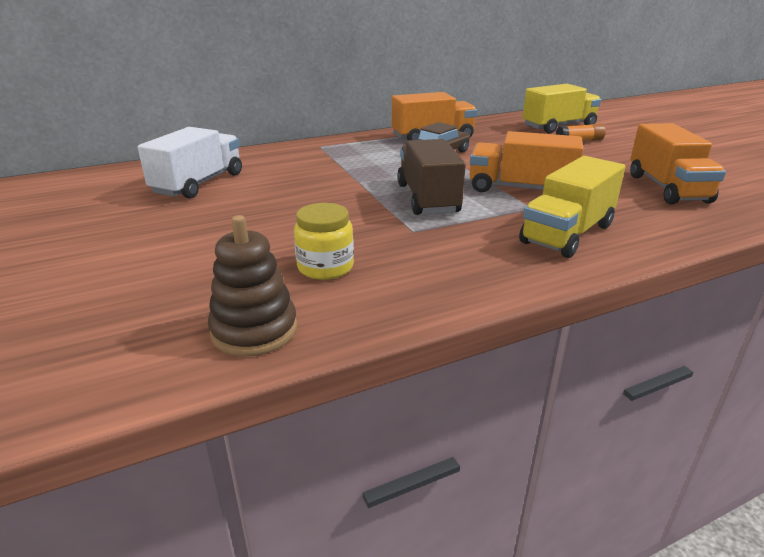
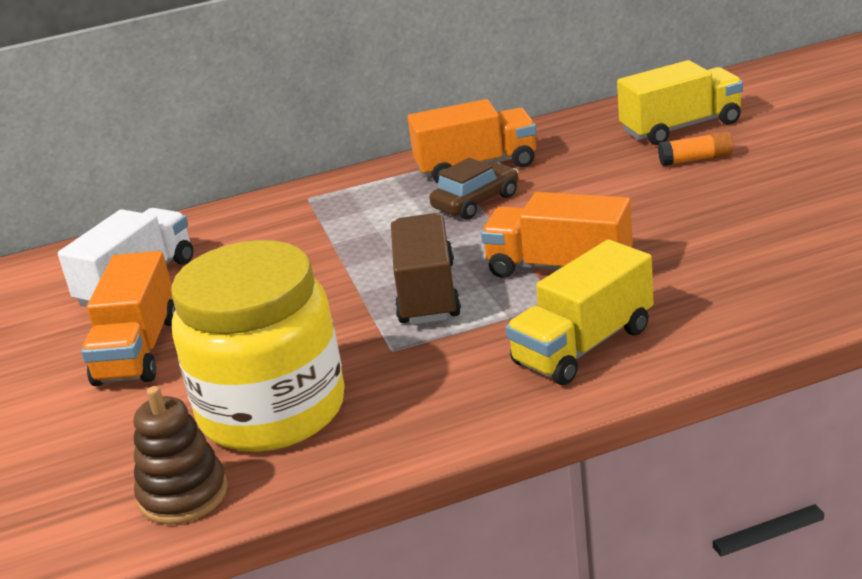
camera: 10 degrees right, 0 degrees up
yellow jar [294,203,354,280] -> yellow jar [171,240,345,452], size x2.28
orange truck [630,123,726,204] -> orange truck moved to [81,251,175,386]

